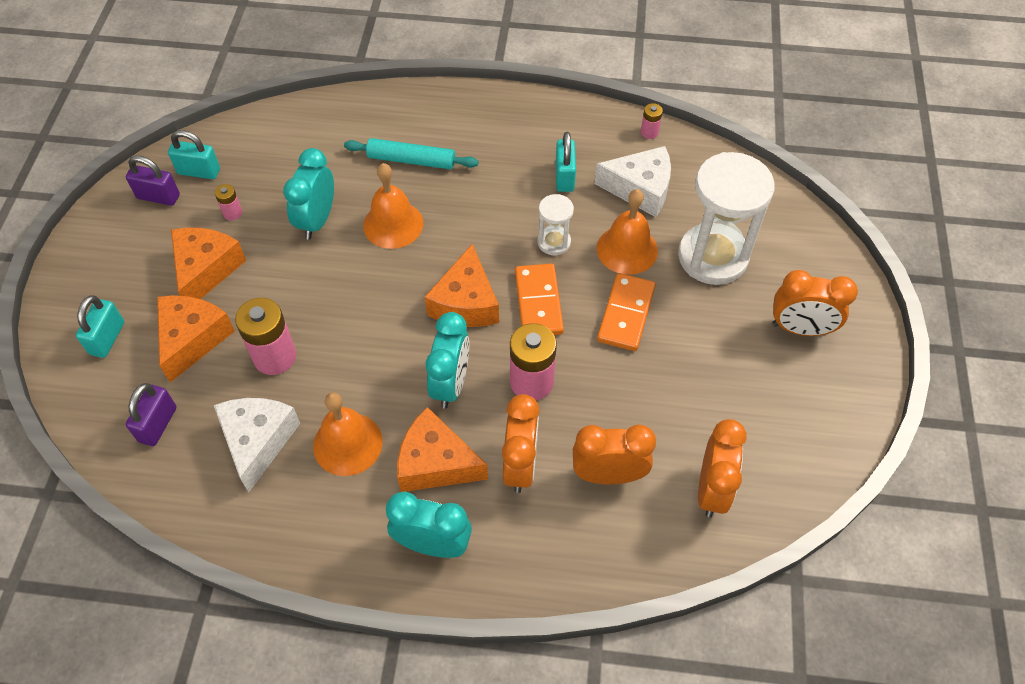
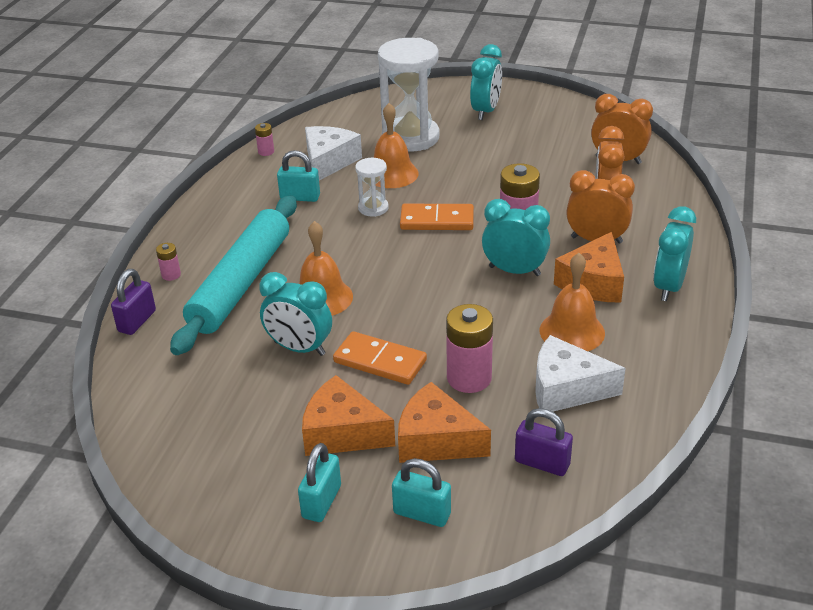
camera: 80 degrees left, 20 degrees down
purple padlock [126,156,180,206] -> purple padlock moved to [111,269,156,335]
turquoise padlock [168,130,220,179] -> turquoise padlock moved to [298,443,341,522]
pink battery [215,184,242,220] -> pink battery moved to [156,243,181,281]
turquoise rolling pin [344,138,478,170] -> turquoise rolling pin [170,195,297,355], size x1.82
orange cheese [425,244,499,327] -> none
orange domino [597,273,655,351] -> orange domino moved to [333,331,427,385]
orange clock [772,270,858,336] -> turquoise clock [470,44,502,120]

